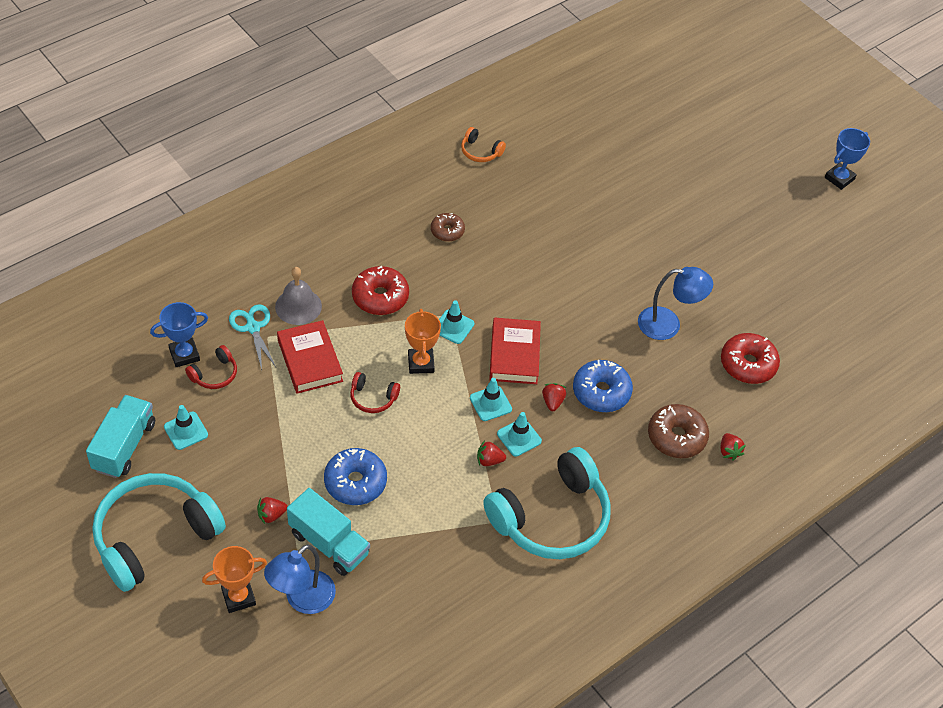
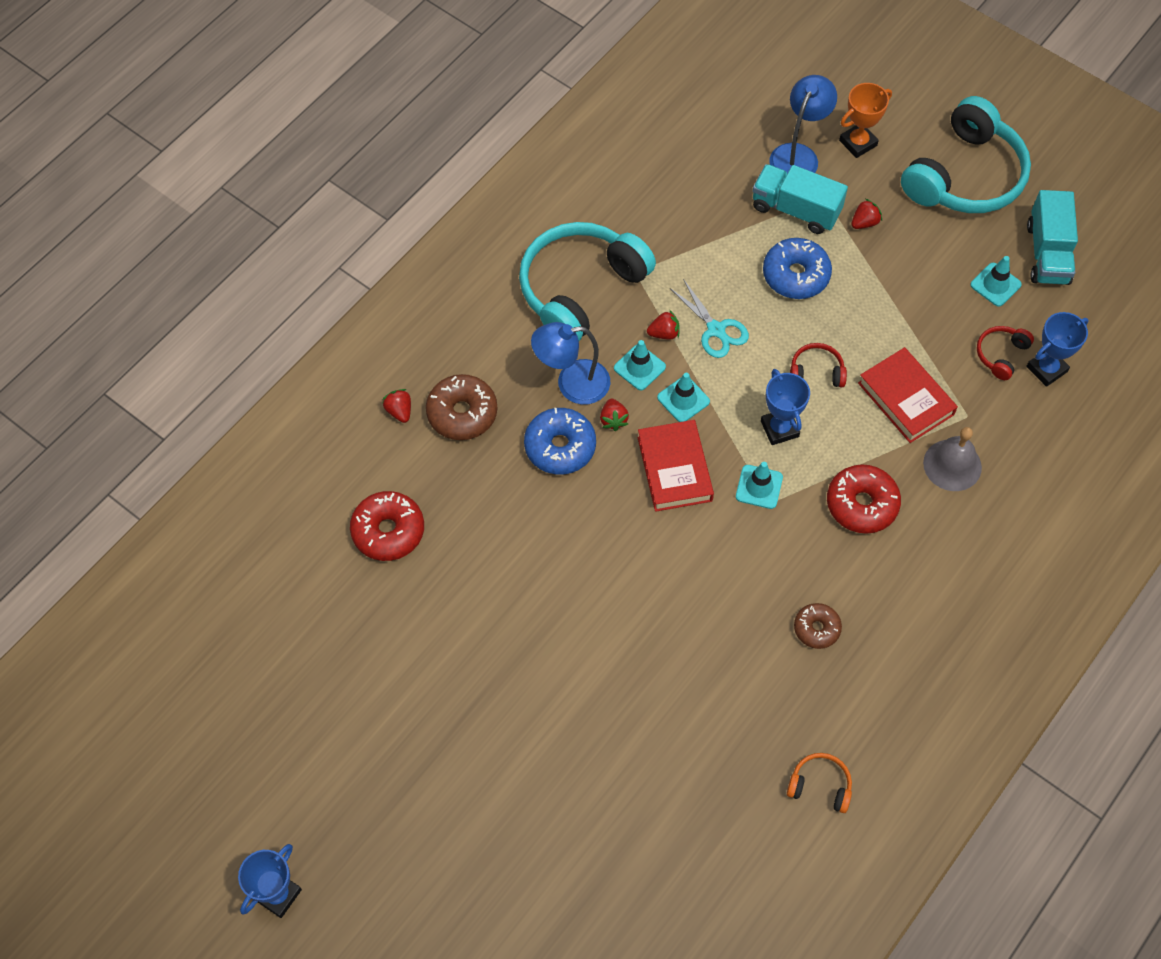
camera: 170 degrees right, 10 degrees up
turquoise scissors [229,304,276,370] -> turquoise scissors moved to [670,279,749,358]
orange trophy [405,309,441,374] -> blue trophy [761,369,810,445]
blue lamp [638,267,713,340] -> blue lamp moved to [531,322,610,405]

